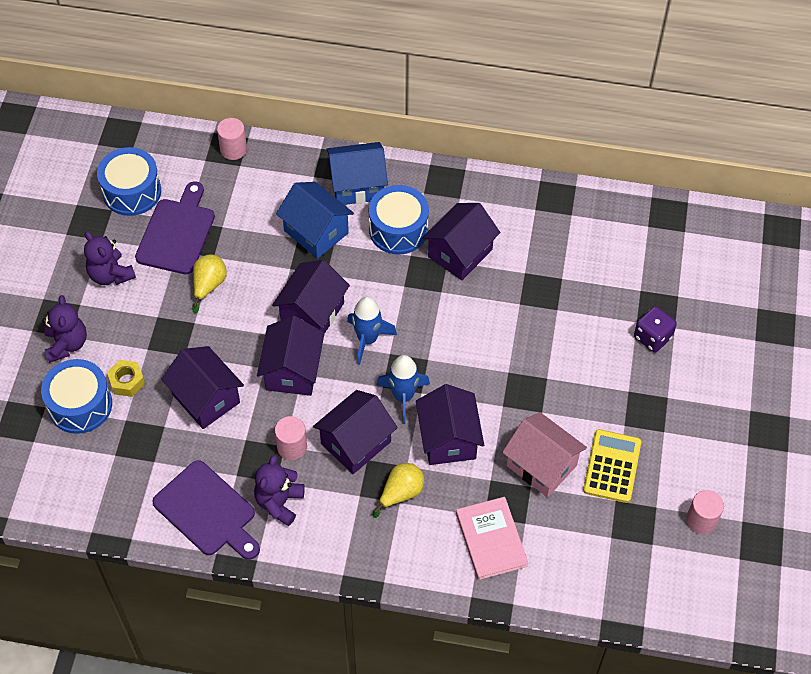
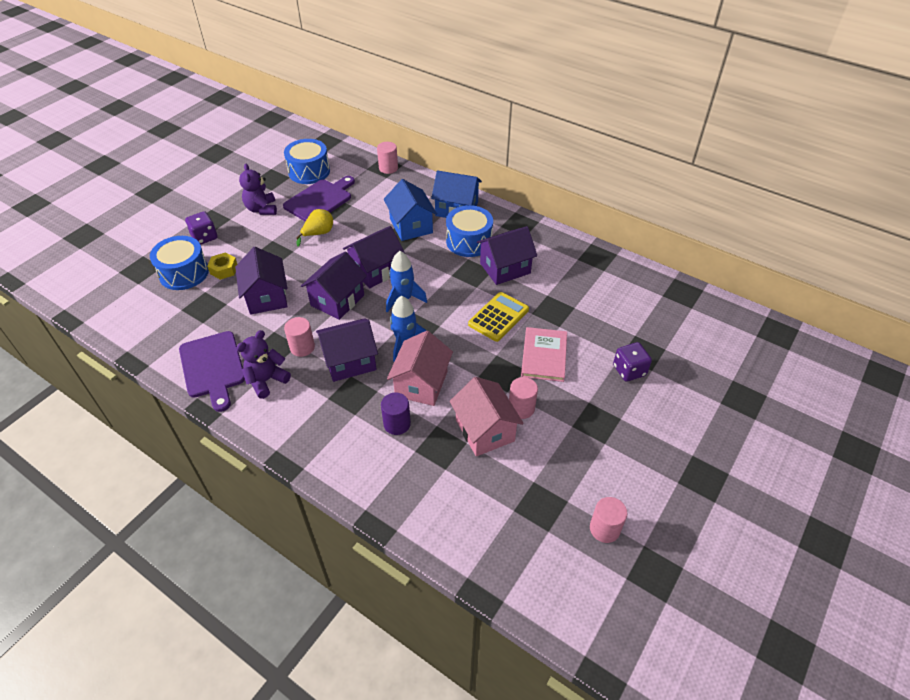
camera: 25 degrees right, 10 degrees down
purple teddy bear [42,295,87,363] -> purple dice [185,211,218,245]
yellow pear [373,463,424,518] -> none
purple house [416,384,484,465] -> pink house [387,331,453,406]
pink book [456,497,529,580] -> pink book moved to [521,327,567,382]
yellow calculator [583,429,641,503] -> yellow calculator moved to [468,292,529,342]
none -> purple cylinder [381,393,411,435]
none -> pink cylinder [509,377,538,419]

